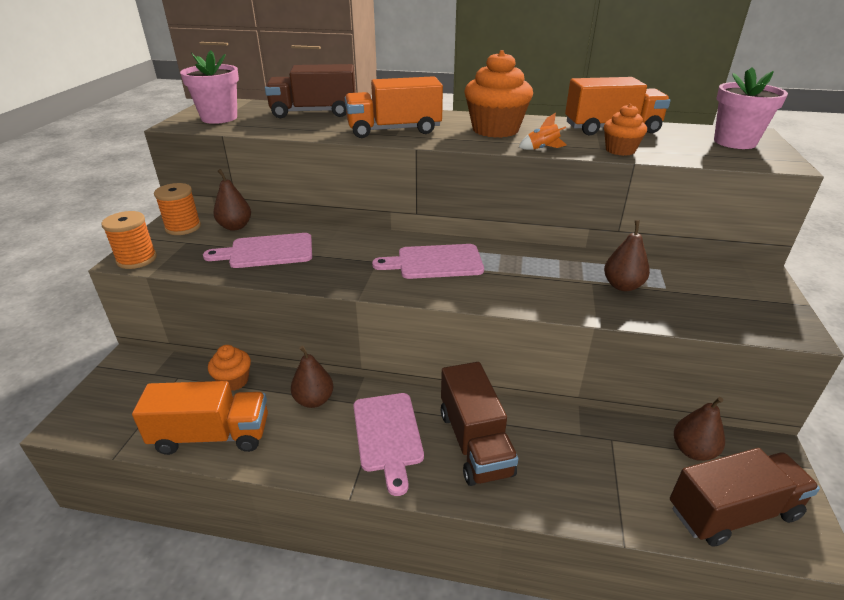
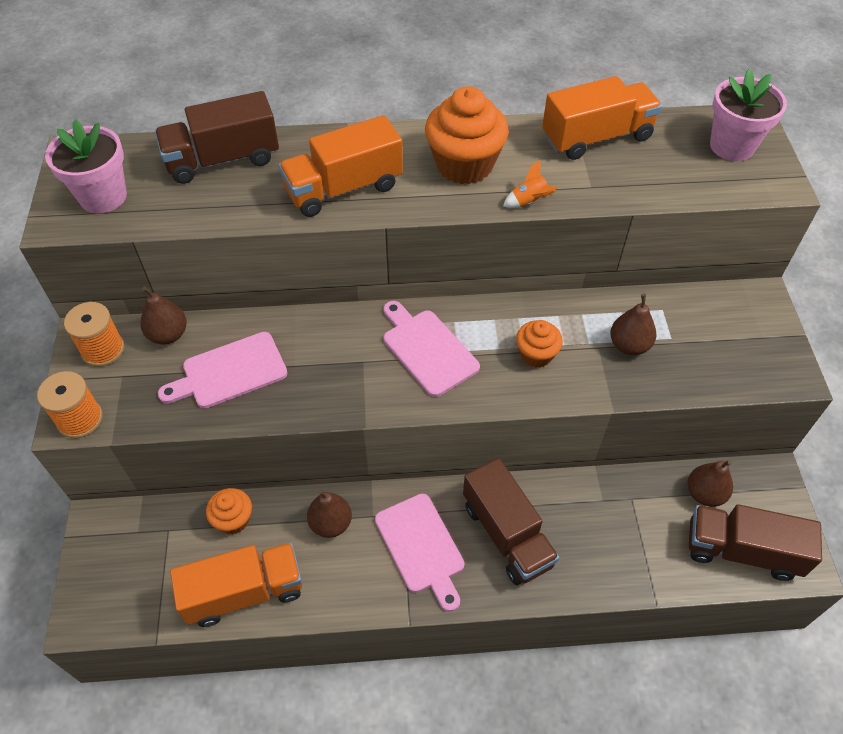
camera: 15 degrees left, 20 degrees up
pink cutting board [372,244,484,279] -> pink cutting board turned 75 degrees clockwise [383,301,480,397]
orange cupcake [604,104,647,156] -> orange cupcake moved to [516,320,563,368]
brown truck [670,448,820,547] -> brown truck turned 135 degrees counterclockwise [689,504,822,581]

